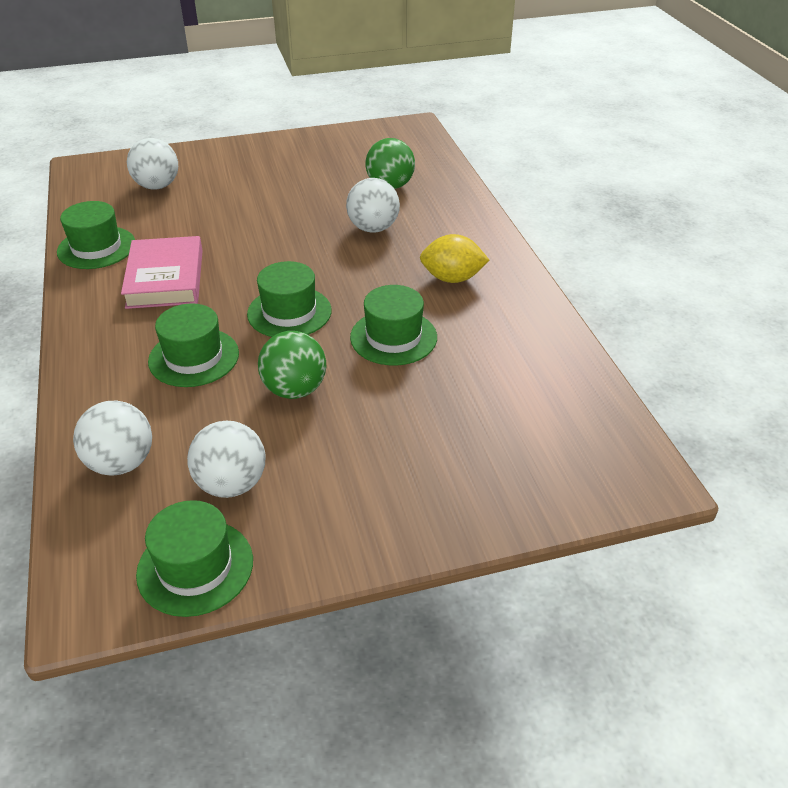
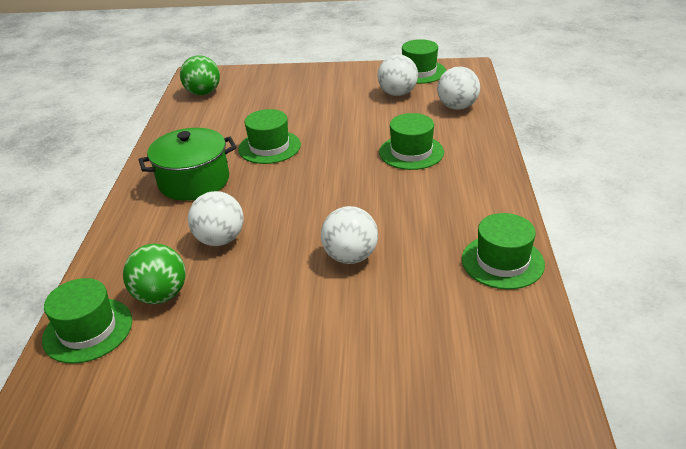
camera: 160 degrees left, 5 degrees down
pink book [121,236,203,309] -> none
white ball [127,138,178,190] -> white ball moved to [321,206,378,264]
green hat [247,261,332,337] -> green hat moved to [42,278,132,364]
green ball [258,331,326,399] -> green ball moved to [180,55,220,96]
yellow lemon [420,234,489,283] -> green pot [139,128,237,201]

